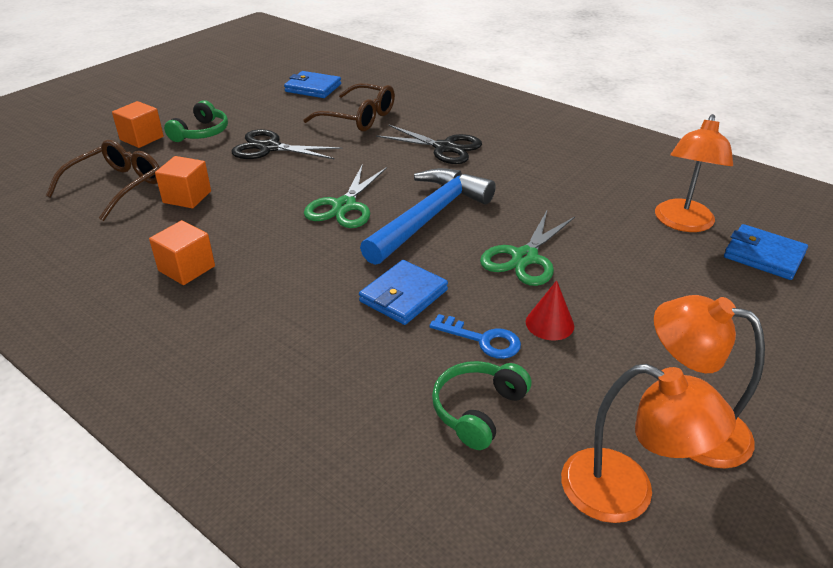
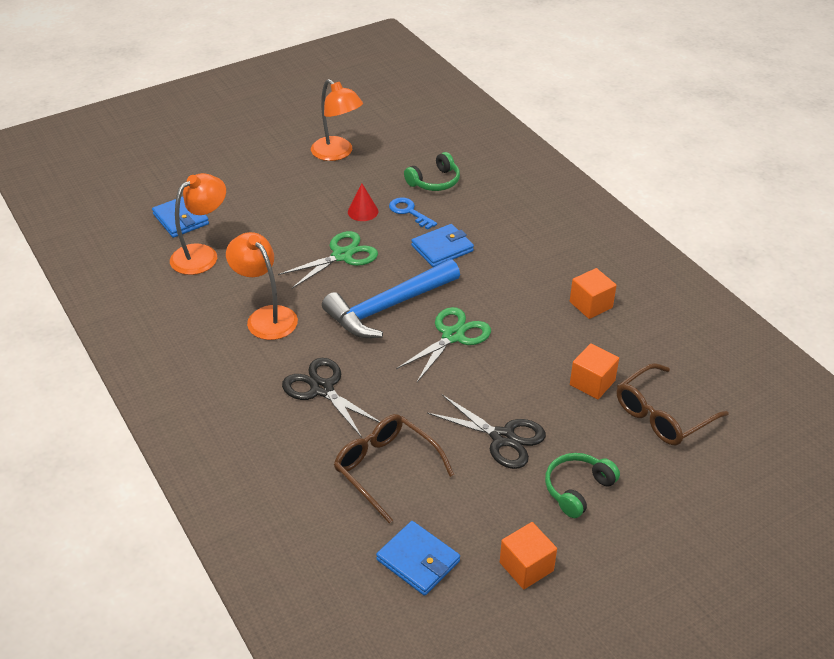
camera: 160 degrees left, 5 degrees up
orange cube [112,101,164,148] -> orange cube moved to [500,522,557,589]
orange lamp [561,364,736,523] -> orange lamp moved to [226,232,298,340]

